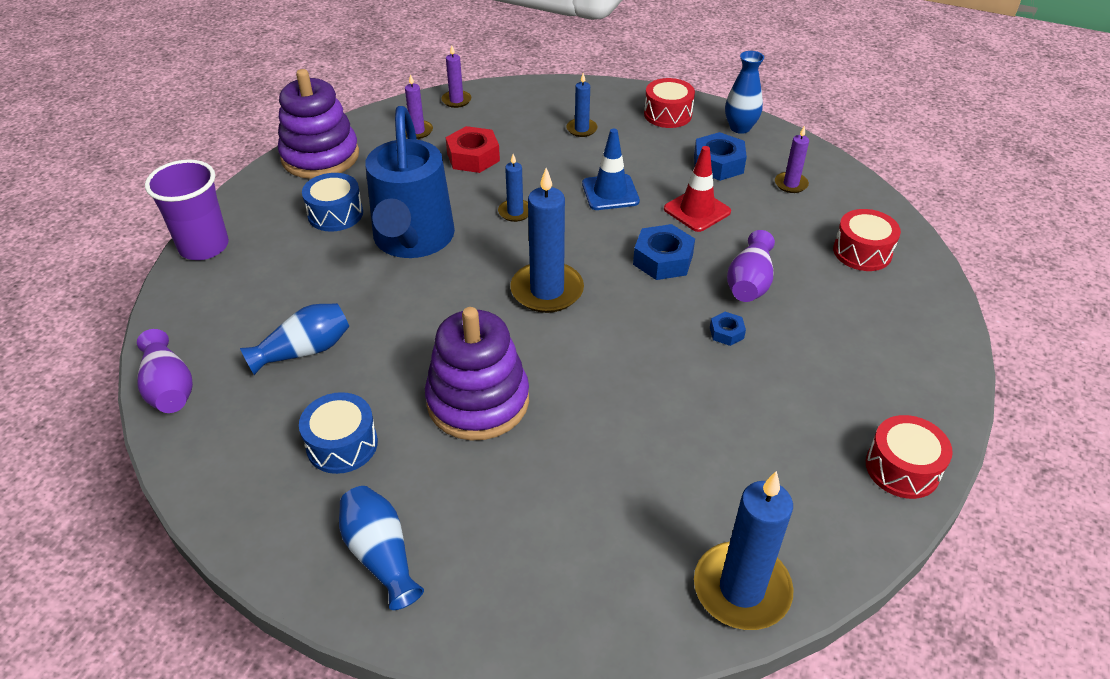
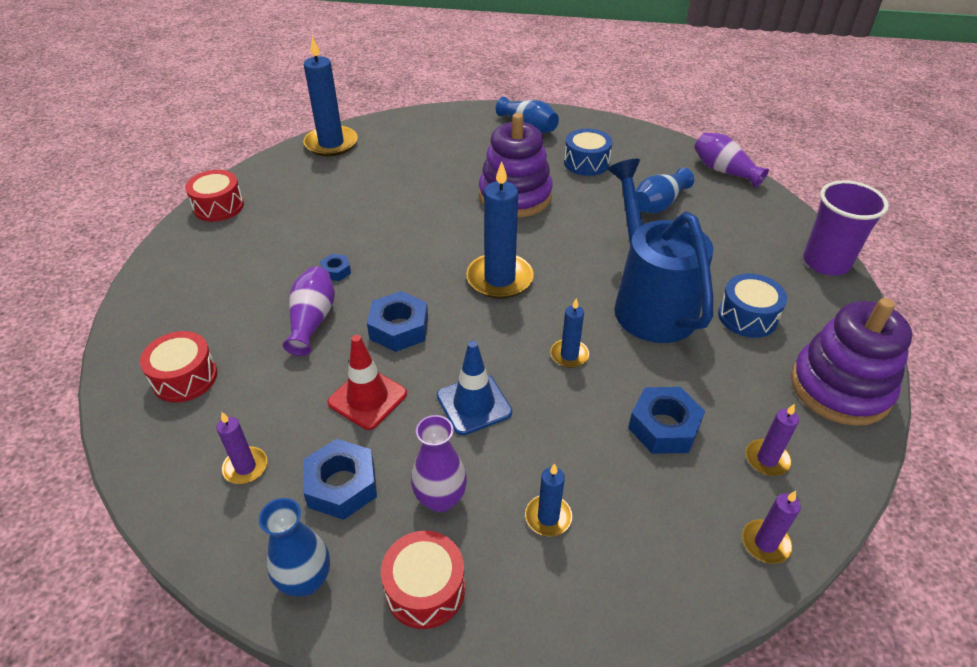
camera: 165 degrees right, 0 degrees up
red nut [446,126,500,173] -> blue nut [628,387,705,454]
none -> purple vase [411,415,467,512]

